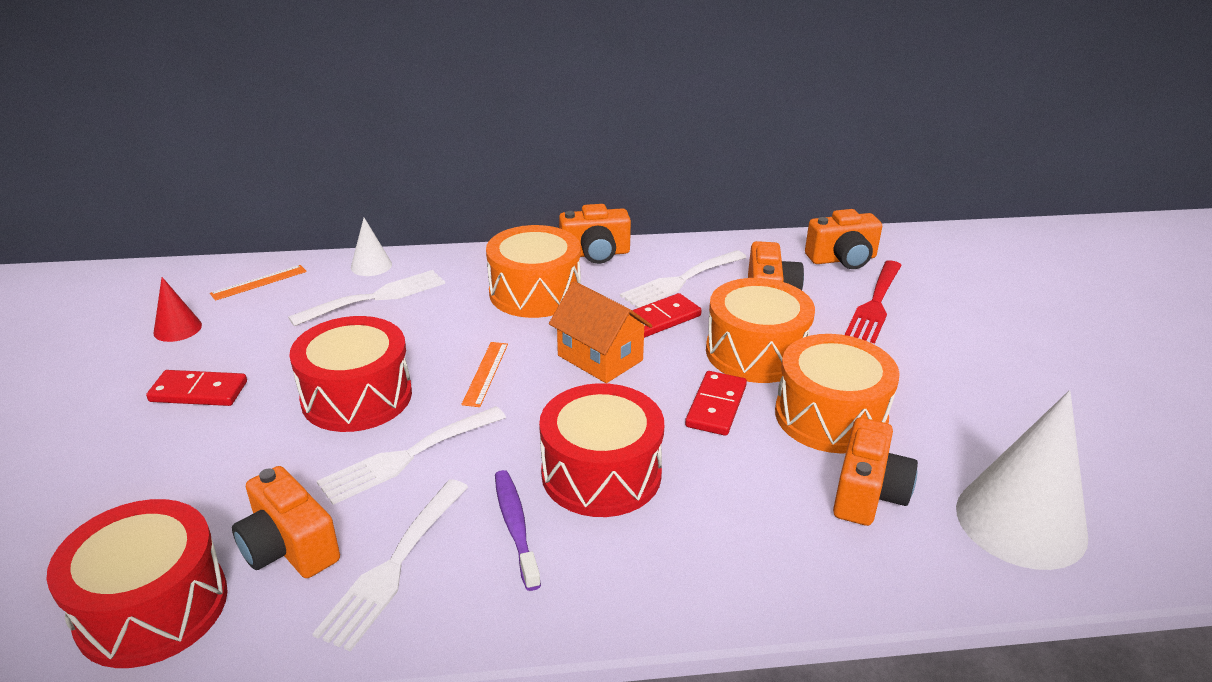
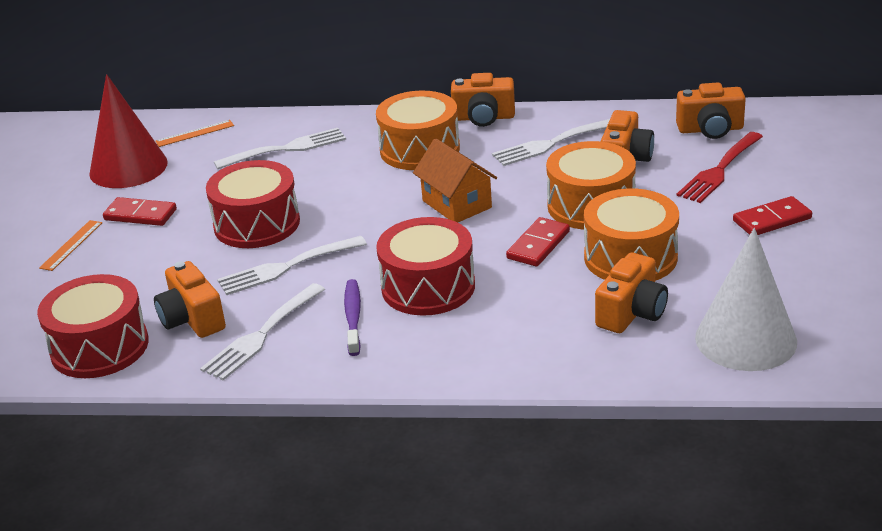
camera: 15 degrees right, 0 degrees up
red cone [153,277,202,342] -> red cone [89,74,168,188], size x2.12
white cone [351,218,392,276] -> none
orange ruler [461,342,508,407] -> orange ruler moved to [39,220,102,271]
red domino [632,293,702,338] -> red domino moved to [733,196,812,235]

